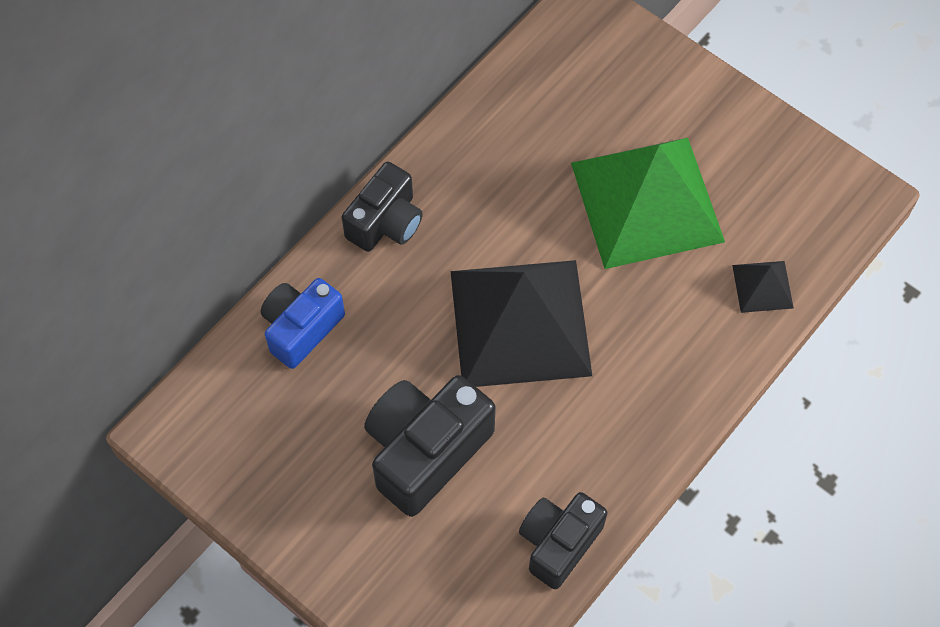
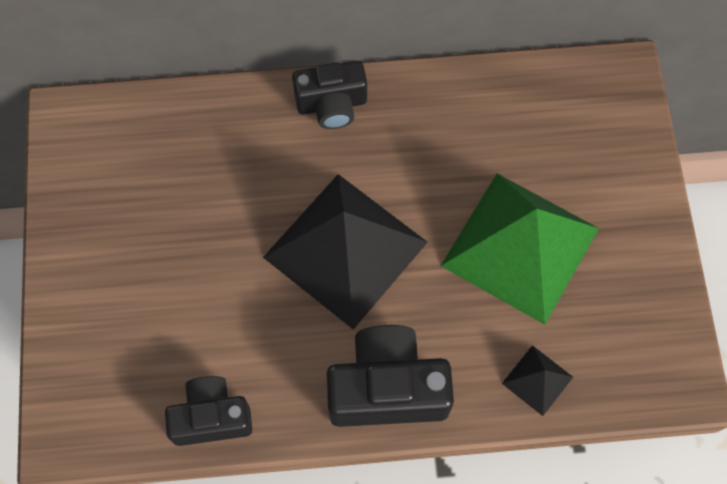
camera: 45 degrees right, 5 degrees up
blue camera [261,278,345,369] -> none
black camera [364,375,496,517] -> black camera moved to [327,325,454,427]

